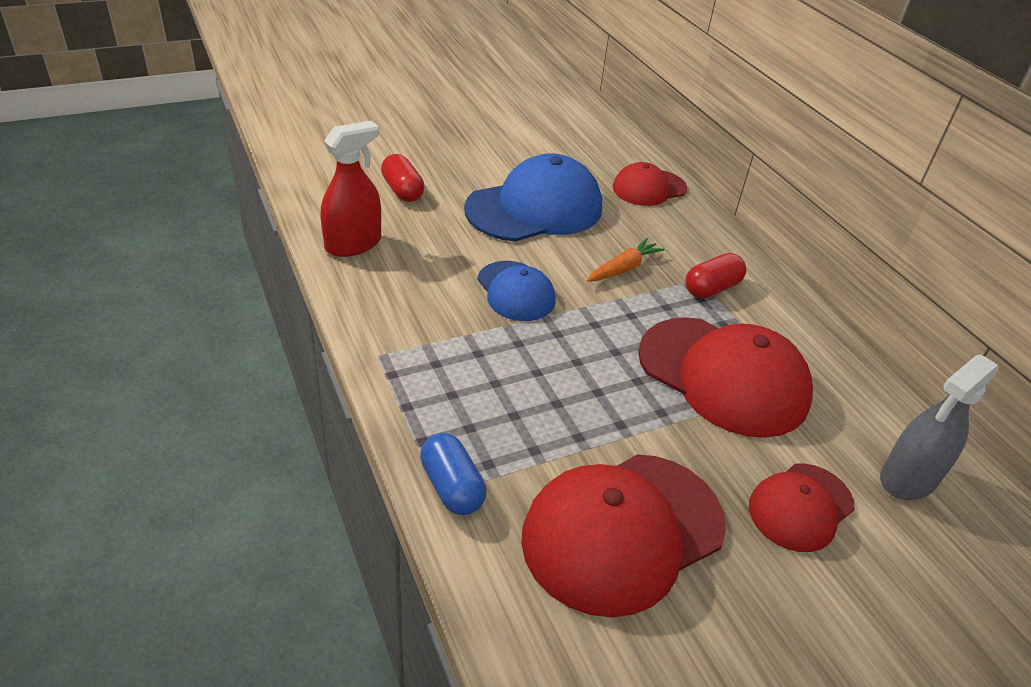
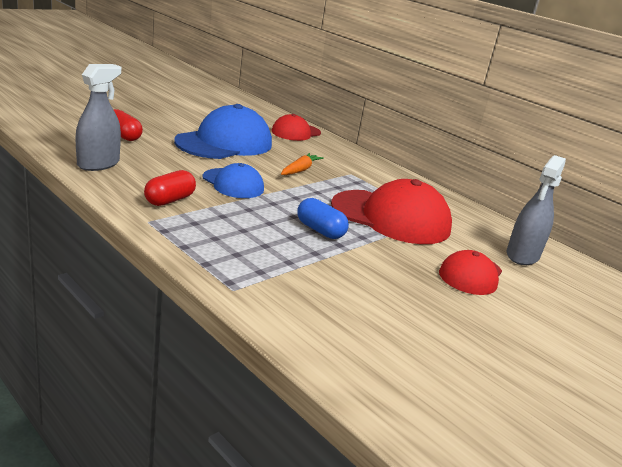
camera: 20 degrees left, 15 degrees down
red spray bottle [321,121,381,257] -> grey spray bottle [75,64,121,171]
blue capsule [420,433,486,515] -> blue capsule moved to [297,198,349,239]
red cap [521,454,726,617] -> none
red capsule [685,253,746,298] -> red capsule moved to [144,170,196,206]

